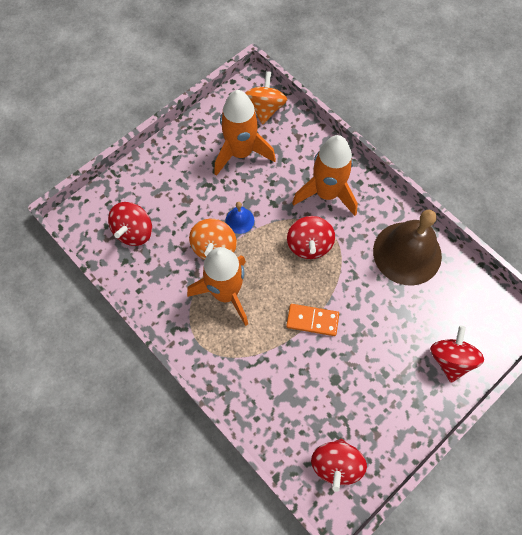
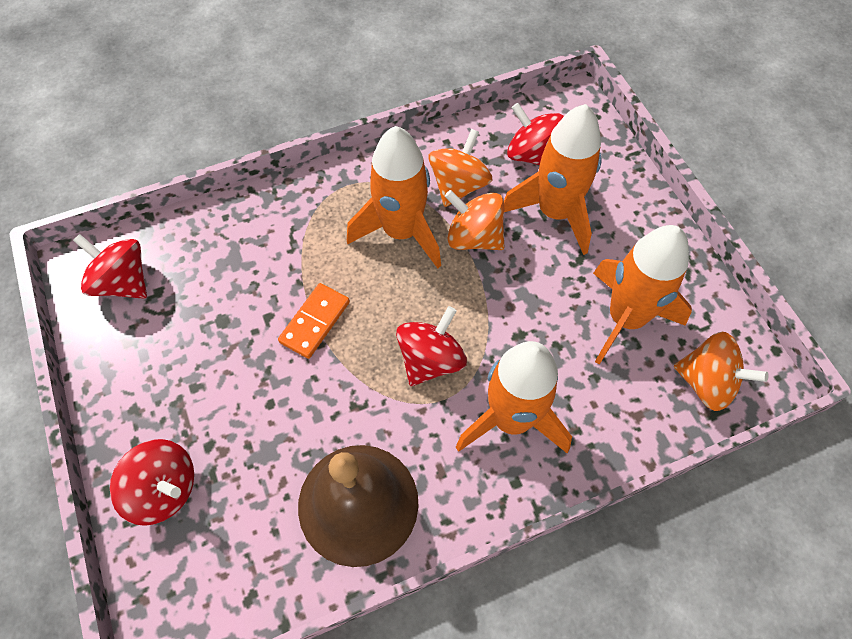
camera: 110 degrees right, 5 degrees down
blue bell [226,202,254,234] -> none
red spinning top [287,216,335,259] -> red spinning top turned 105 degrees clockwise [396,306,467,386]
none -> orange spinning top [428,129,492,207]
none -> orange rocket [504,104,601,255]

